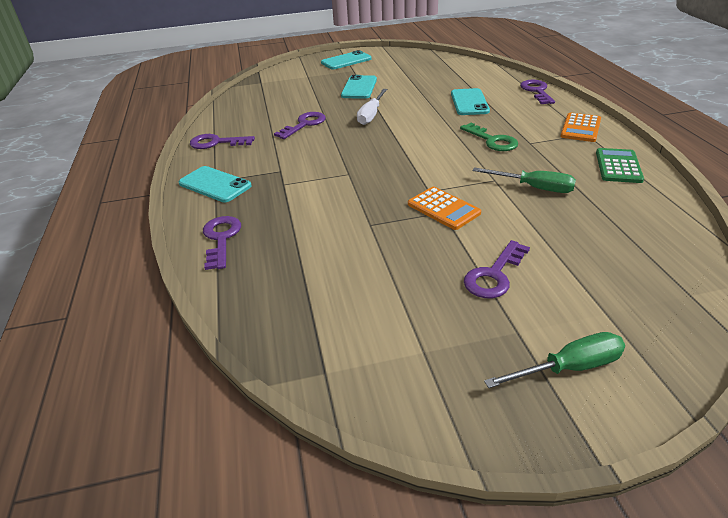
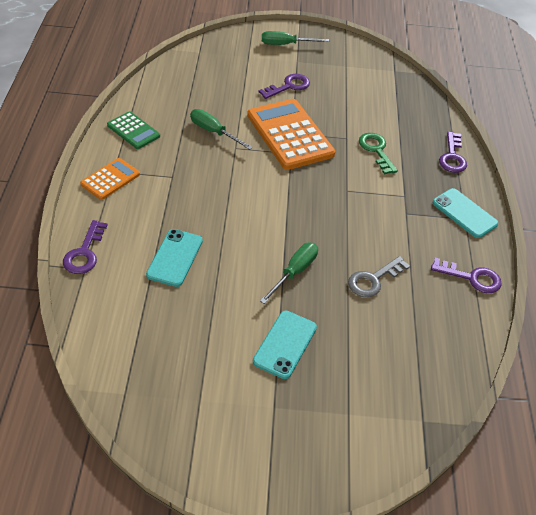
camera: 170 degrees left, 10 degrees up
purple key [274,112,326,139] -> grey key [348,256,410,297]
turquoise phone [321,50,372,69] -> none
white screwdriver [357,89,387,125] -> green screwdriver [260,243,318,304]
orange calculator [408,187,481,230] -> orange calculator [247,99,335,170], size x1.89
green key [460,122,518,151] -> green key moved to [359,133,398,174]
green calculator [596,148,644,183] -> green calculator turned 75 degrees counterclockwise [107,111,160,149]

